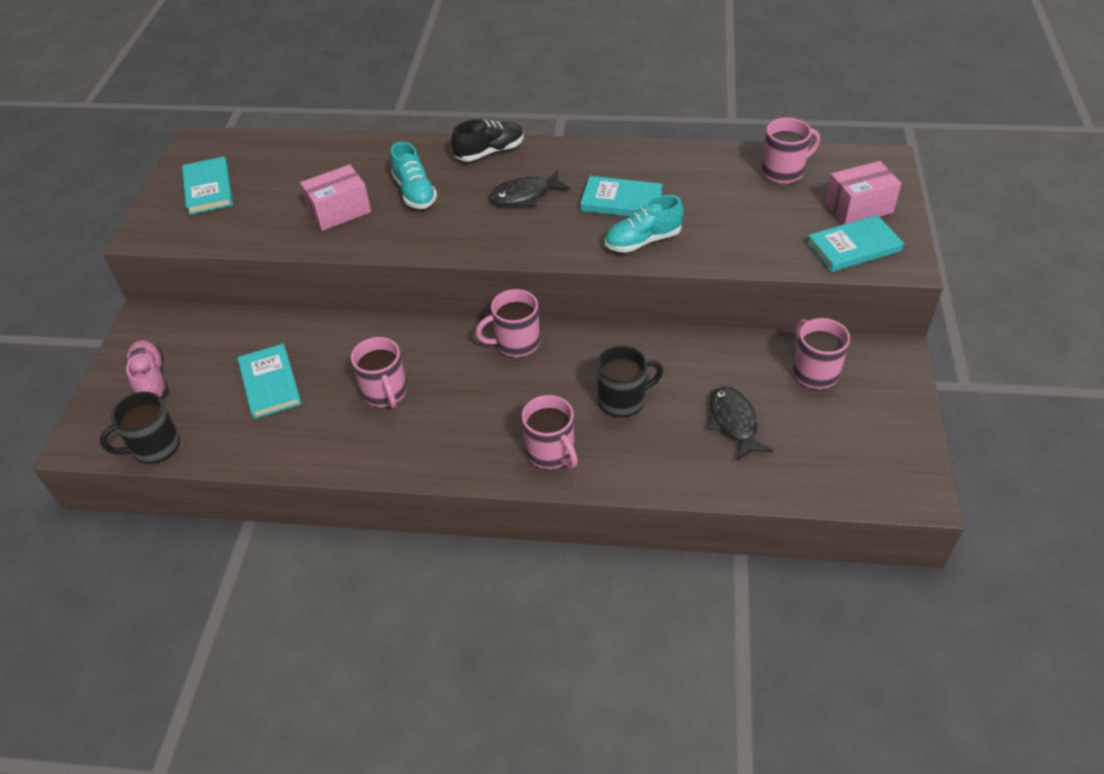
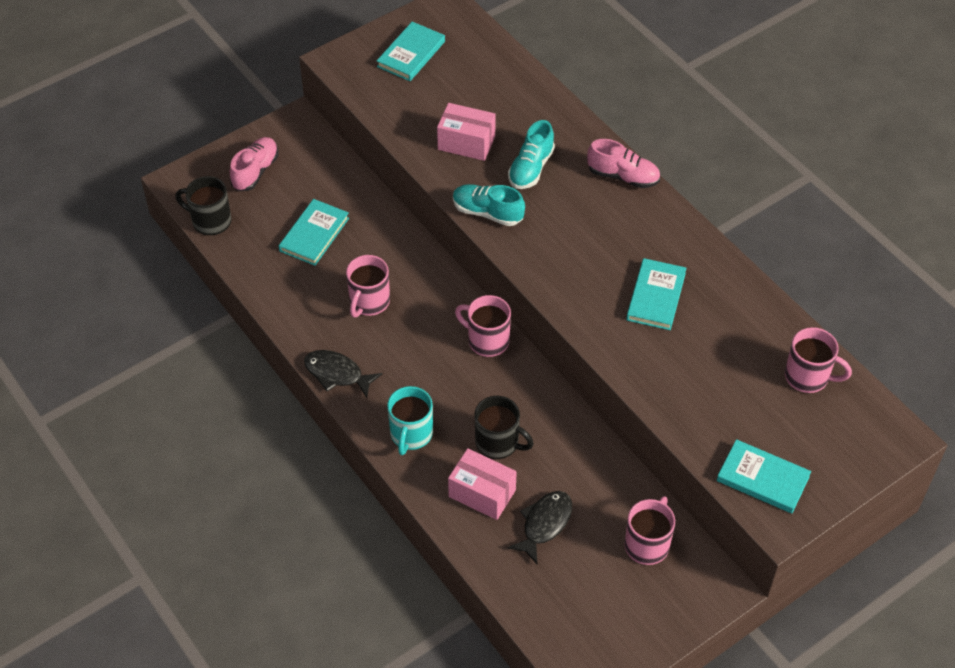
camera: 45 degrees right, 5 degrees up
black shoe [451,119,524,161] -> pink shoe [587,139,660,188]
black fish [489,170,570,206] -> black fish moved to [304,350,382,398]
pink mug [522,395,578,469] -> turquoise mug [387,386,433,455]
turquoise book [580,176,663,216] -> turquoise book turned 45 degrees clockwise [626,258,686,330]
turquoise shoe [605,195,684,253] -> turquoise shoe moved to [453,184,525,226]
pink box [825,161,902,225] -> pink box moved to [448,448,517,520]

